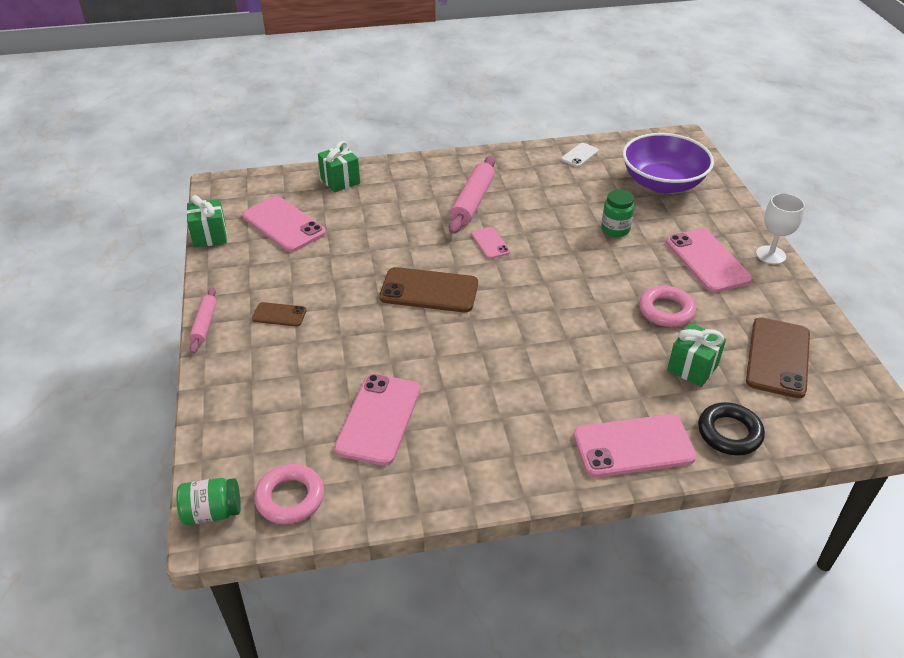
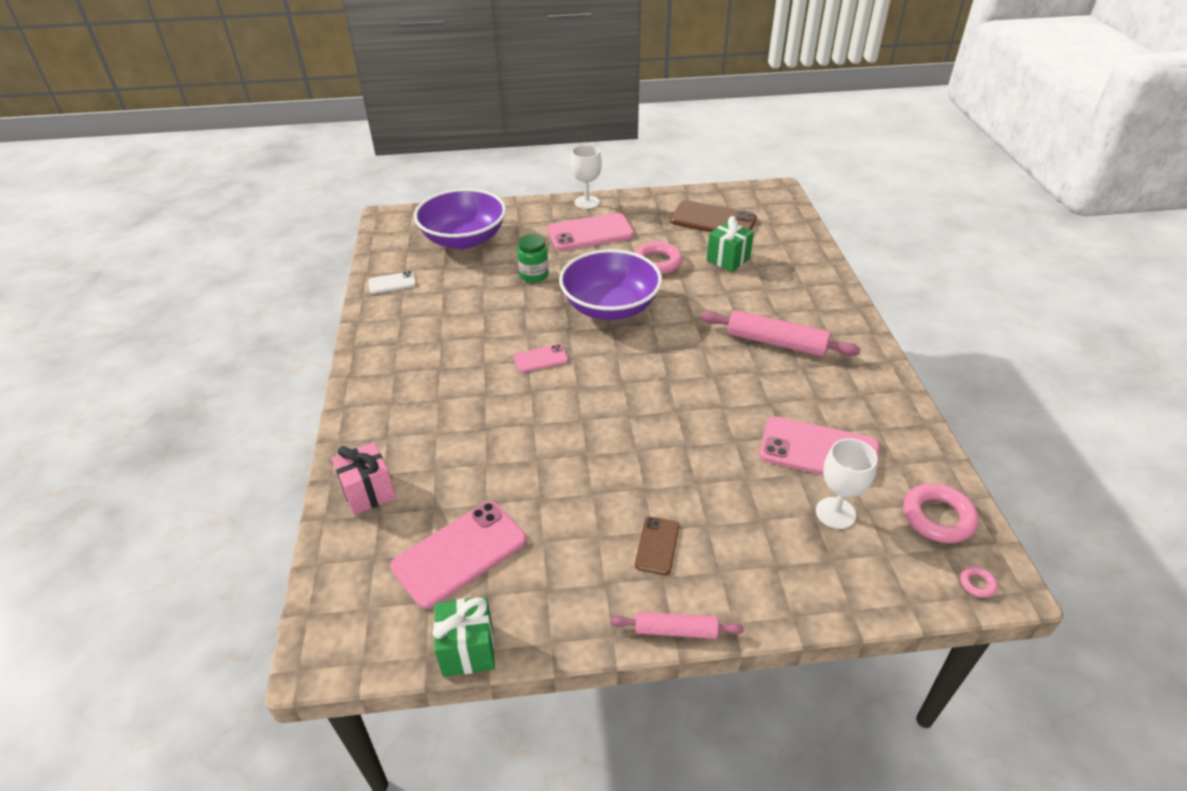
camera: 85 degrees left, 0 degrees up
green jar [176,478,241,525] -> pink ring [960,567,997,598]
green gift [318,141,360,193] -> pink gift [332,442,396,515]
brown phone [379,267,478,312] -> none
pink rolling pin [449,156,496,234] -> pink rolling pin moved to [701,310,861,356]
white phone [561,143,599,167] -> white phone turned 60 degrees counterclockwise [368,271,416,294]
pink phone [573,414,697,477] -> none
black ring [698,402,765,456] -> none
none -> purple bowl [559,249,662,320]
none -> white goblet [816,438,878,529]

